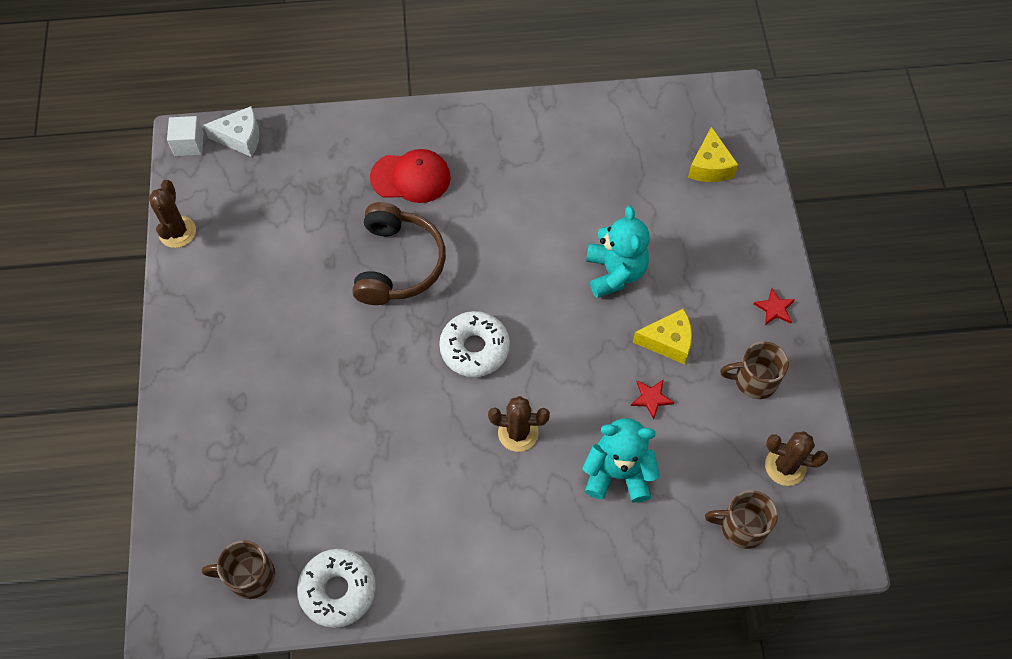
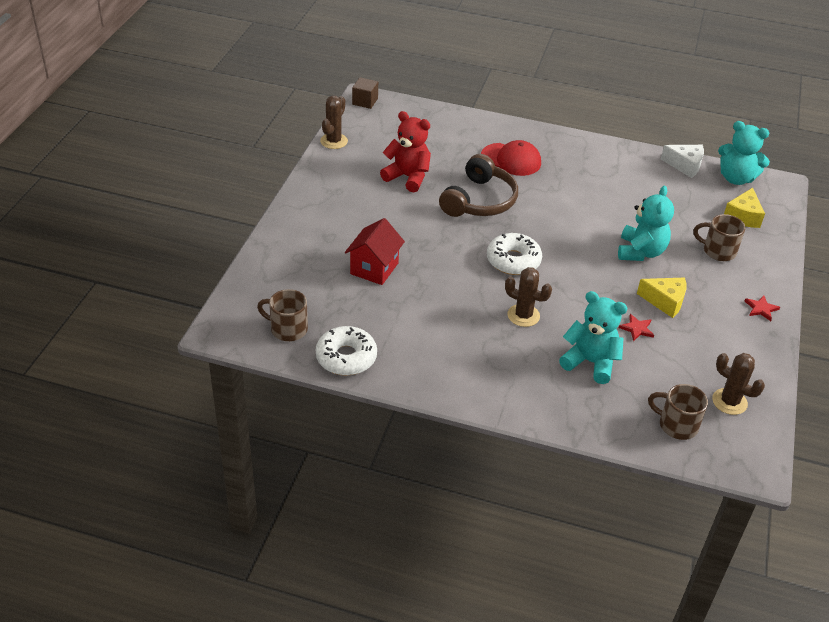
camera: 20 degrees right, 20 degrees down
white cube [167,116,204,156] -> brown cube [352,77,378,109]
white cheese [203,106,259,157] -> white cheese moved to [661,145,704,178]
brown mug [720,341,789,399] -> brown mug moved to [693,214,746,261]
none -> red house [345,218,405,285]
none -> red teddy bear [380,111,431,192]
none -> turquoise teddy bear [718,121,770,185]

